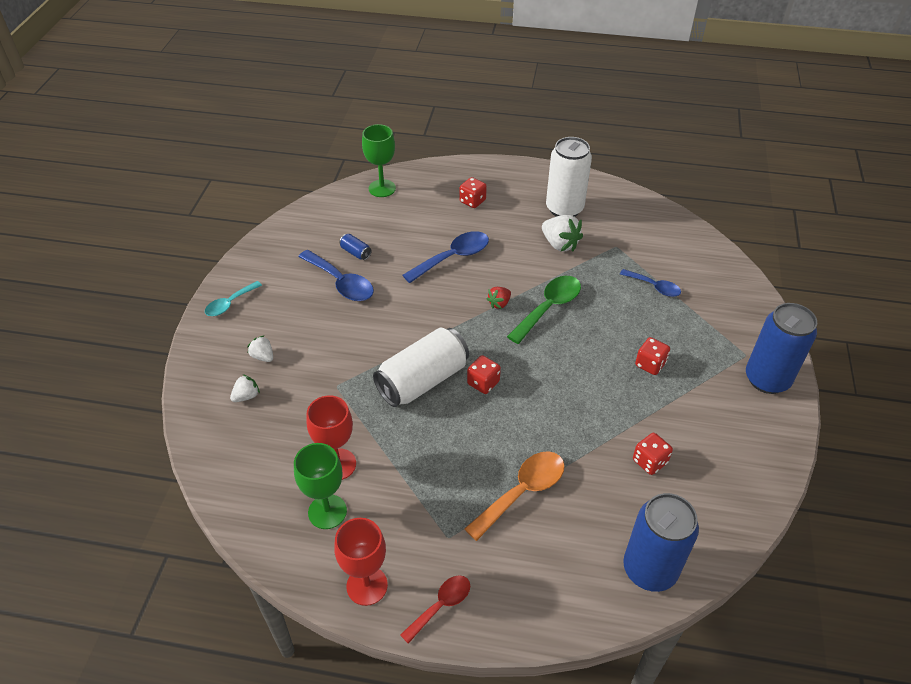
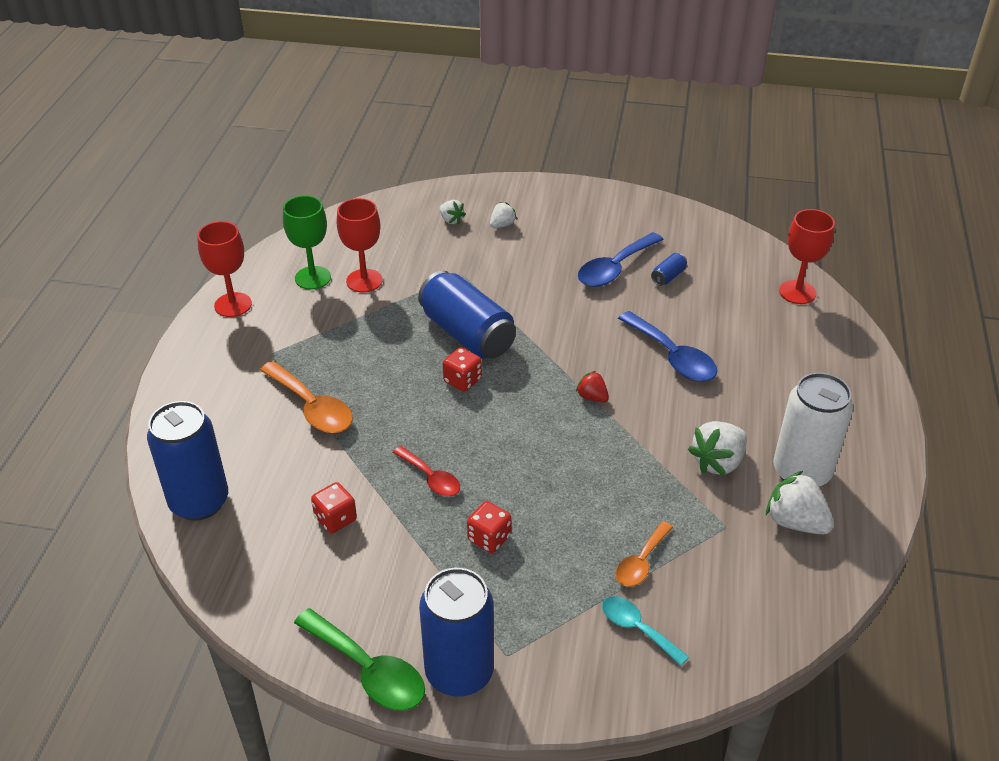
camera: 90 degrees right, 5 degrees down
turquoise spoon [205,281,262,316] -> turquoise spoon moved to [602,596,689,666]
green goblet [362,124,396,197] -> red goblet [779,209,835,304]
white can [373,328,469,407] -> blue can [418,270,516,359]
red spoon [400,575,470,644] -> red spoon moved to [393,446,460,496]
red dice [459,177,487,208] -> none
green spoon [507,276,581,344] -> green spoon moved to [294,608,425,711]
blue spoon [620,269,681,297] -> orange spoon [616,521,673,587]
none -> white strawberry [766,471,834,534]

